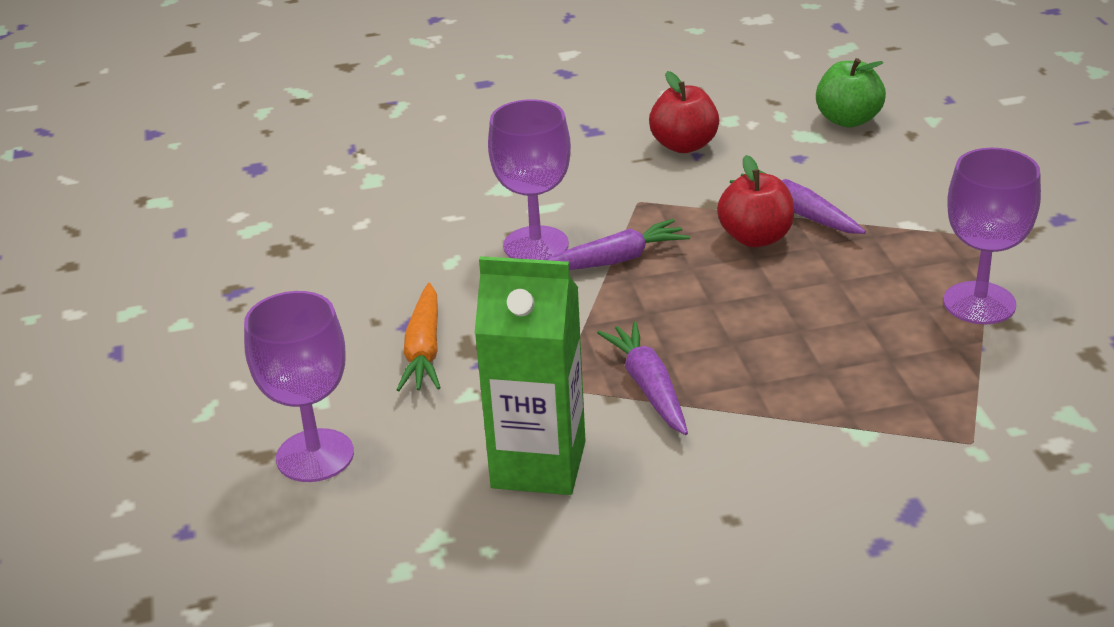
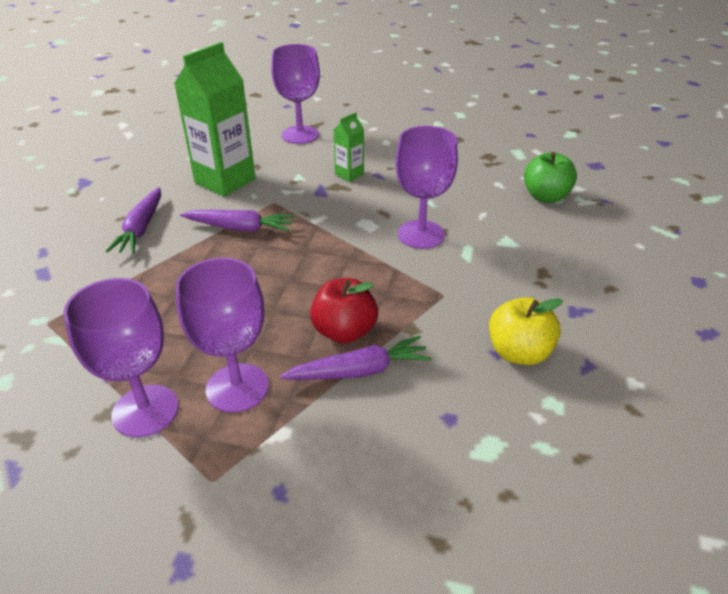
camera: 115 degrees right, 5 degrees up
orange carrot [397,283,441,391] -> green carton [334,112,364,182]
purple carrot [544,219,690,270] -> purple carrot moved to [106,187,161,253]
red apple [649,71,719,153] -> yellow apple [489,297,563,365]
green apple [816,58,886,128] -> green apple moved to [524,152,577,203]
none -> purple goblet [176,258,269,413]

